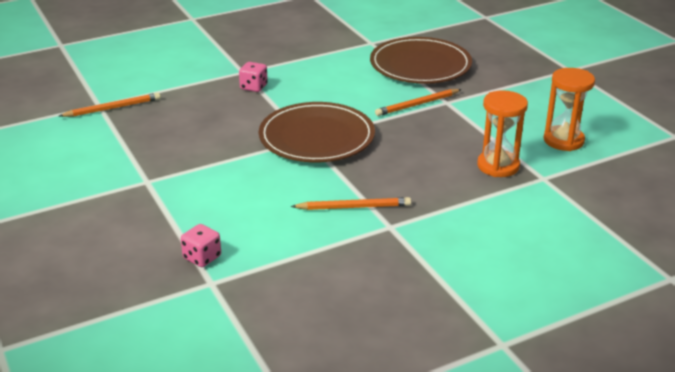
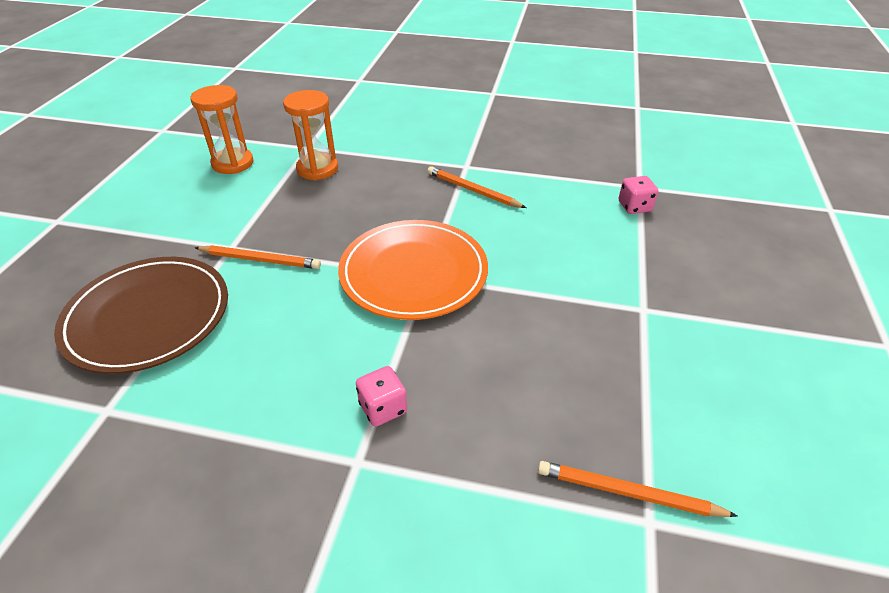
camera: 140 degrees left, 10 degrees up
brown plate [259,102,375,162] -> orange plate [338,220,488,320]

